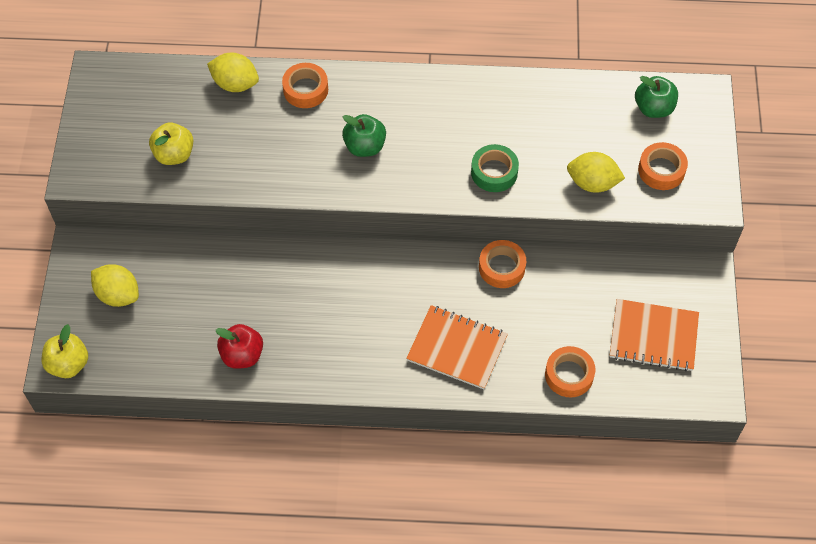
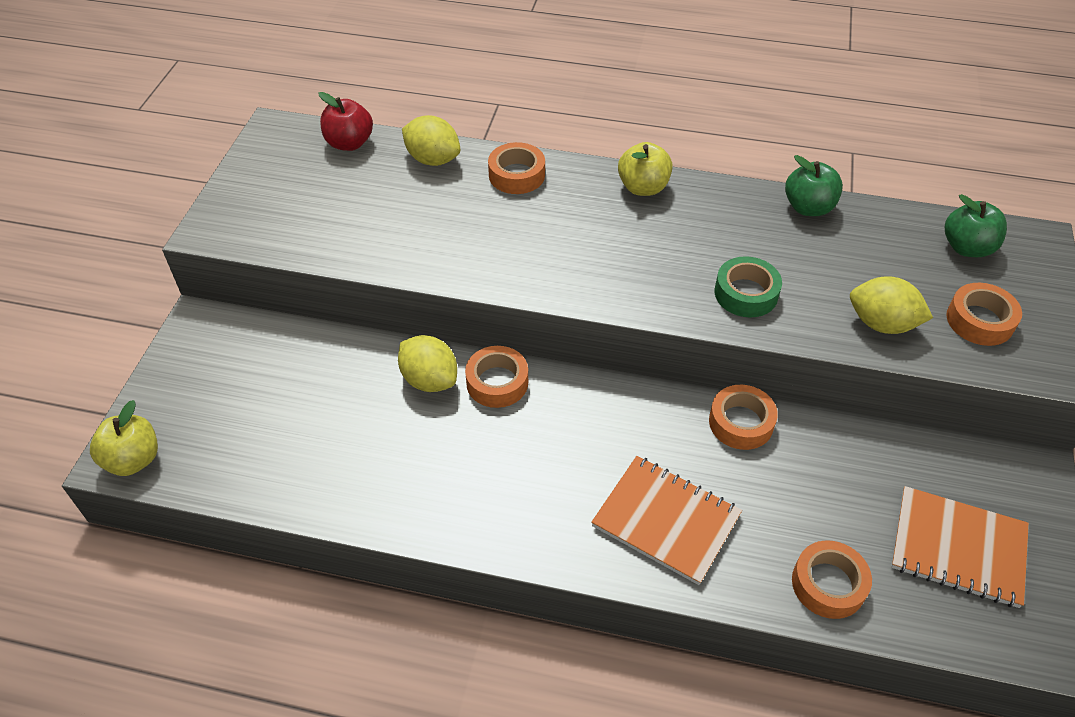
camera: 10 degrees right, 10 degrees down
yellow lemon [91,264,139,307] -> yellow lemon moved to [398,335,457,392]
yellow apple [149,122,193,165] -> yellow apple moved to [618,142,673,196]
red apple [216,324,263,369] -> red apple moved to [319,92,373,151]
green apple [342,114,386,157] -> green apple moved to [785,155,843,216]
none -> orange tape [465,346,528,408]

